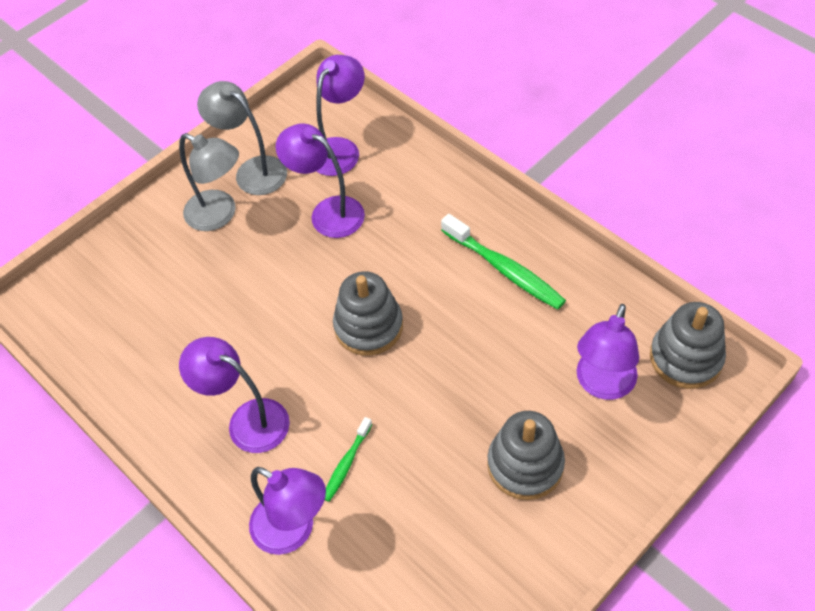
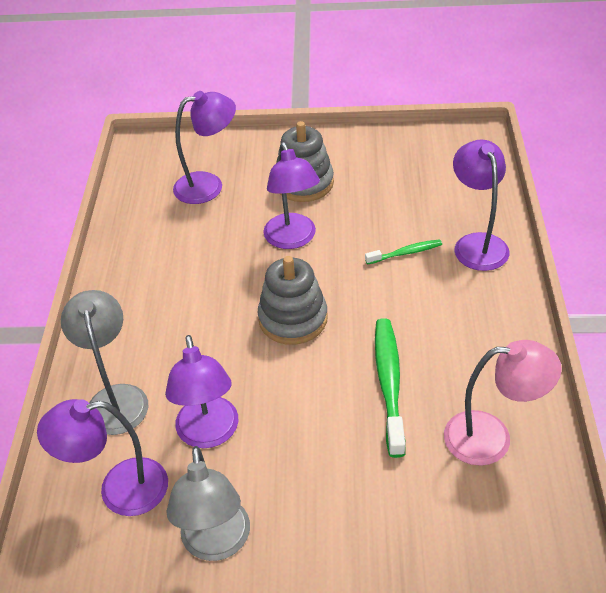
camera: 135 degrees left, 10 degrees down
grey lamp [179,133,239,231] -> grey lamp moved to [61,290,148,435]
purple lamp [179,337,290,453] -> purple lamp moved to [263,142,320,249]
green toothbrush [441,214,566,310] -> green toothbrush moved to [375,318,406,458]
grey stacking toy [650,302,726,389] -> none
none -> pink lamp [444,340,562,466]

